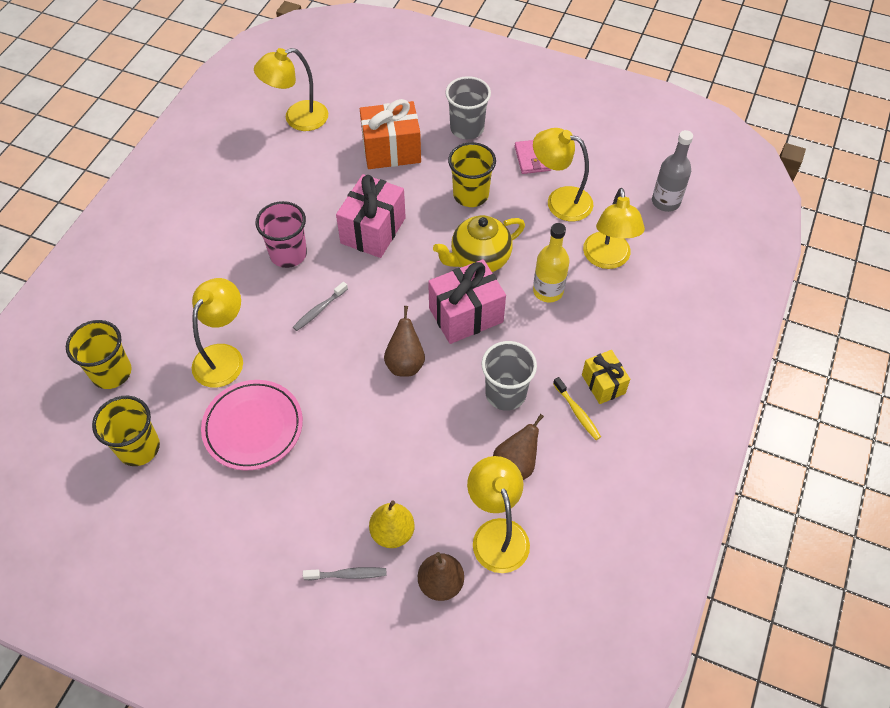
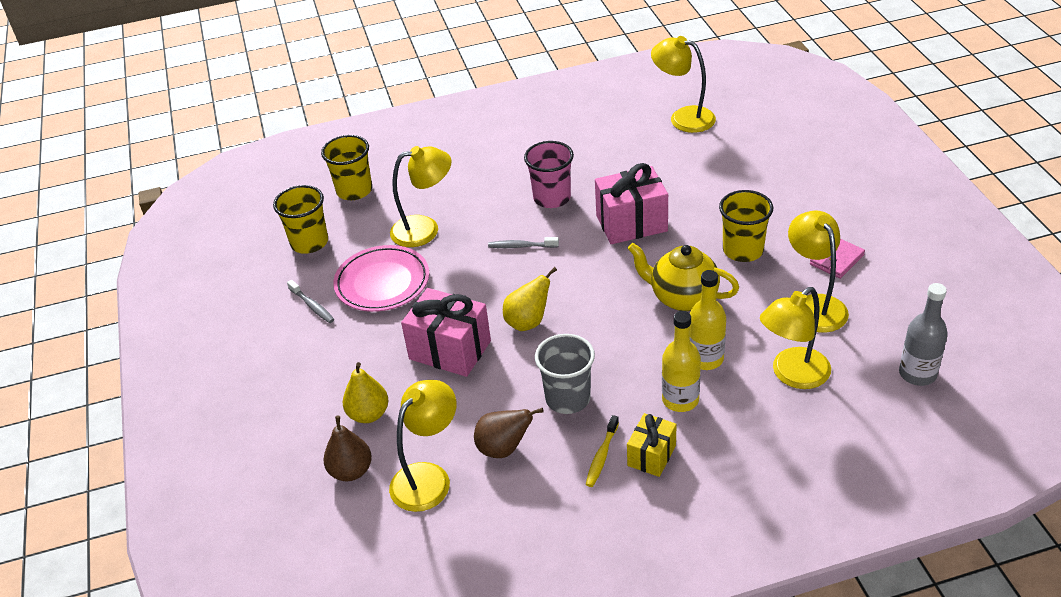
camera: 55 degrees right, 15 degrees down
grey toothbrush [303,567,386,580] -> grey toothbrush moved to [287,280,334,323]
orange gift [360,99,421,169] -> none
brown pear [384,306,425,377] -> yellow pear [503,267,557,331]
pink gift [428,259,506,344] -> pink gift moved to [401,288,491,377]
grey cup [445,76,491,139] -> none
none -> yellow bottle [662,311,701,412]

